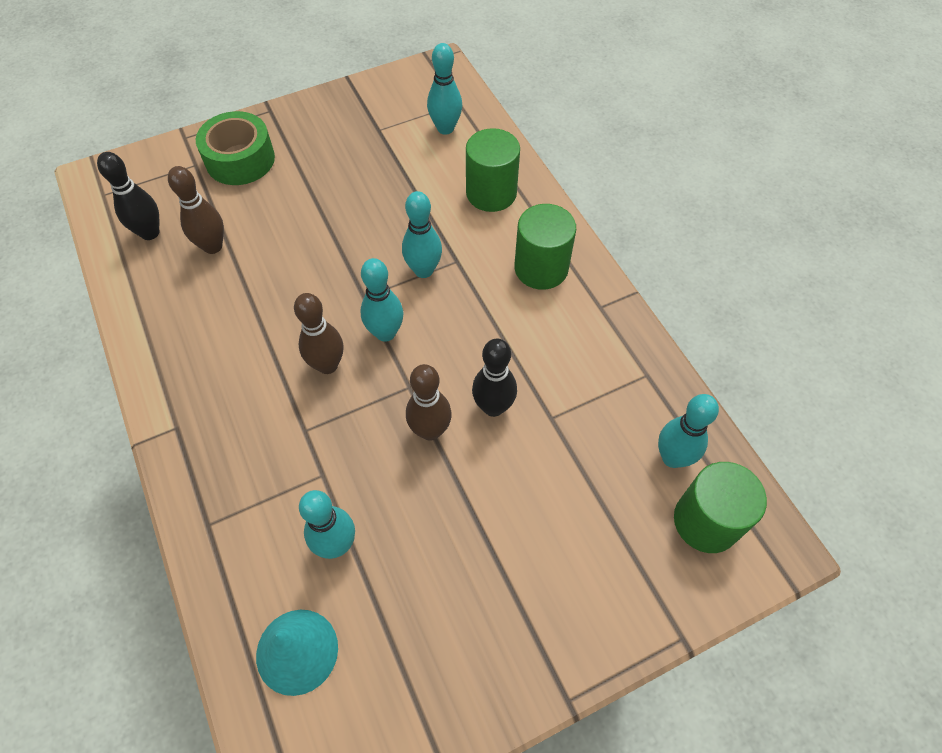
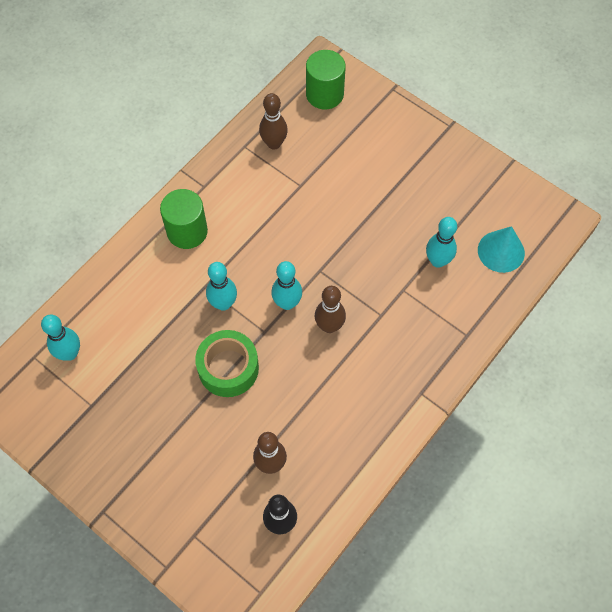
camera: 115 degrees left, 5 degrees up
green tape [196,111,275,185] -> green tape moved to [195,330,259,397]
brown bowling pin [406,364,452,441] -> brown bowling pin moved to [259,93,288,149]
green cylinder [466,128,520,212] -> none
black bowling pin [472,339,517,417] -> none
turquoise bowling pin [658,394,719,468] -> none

